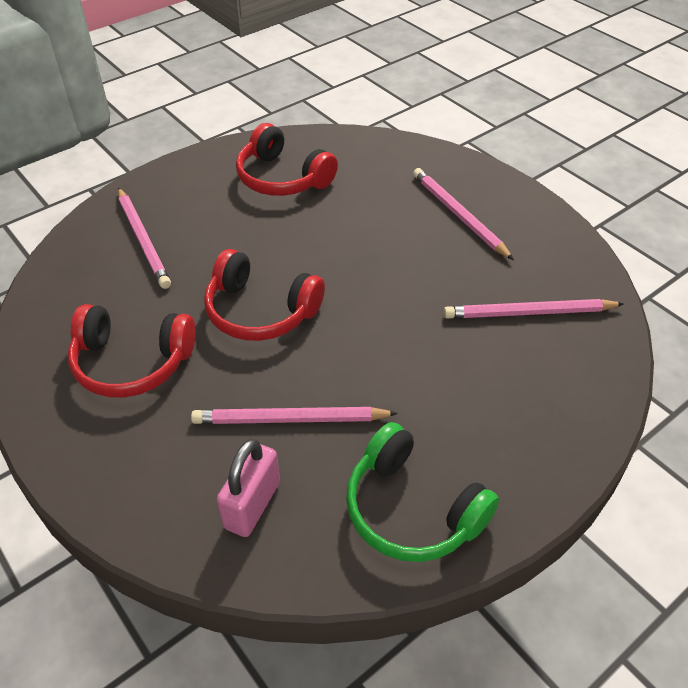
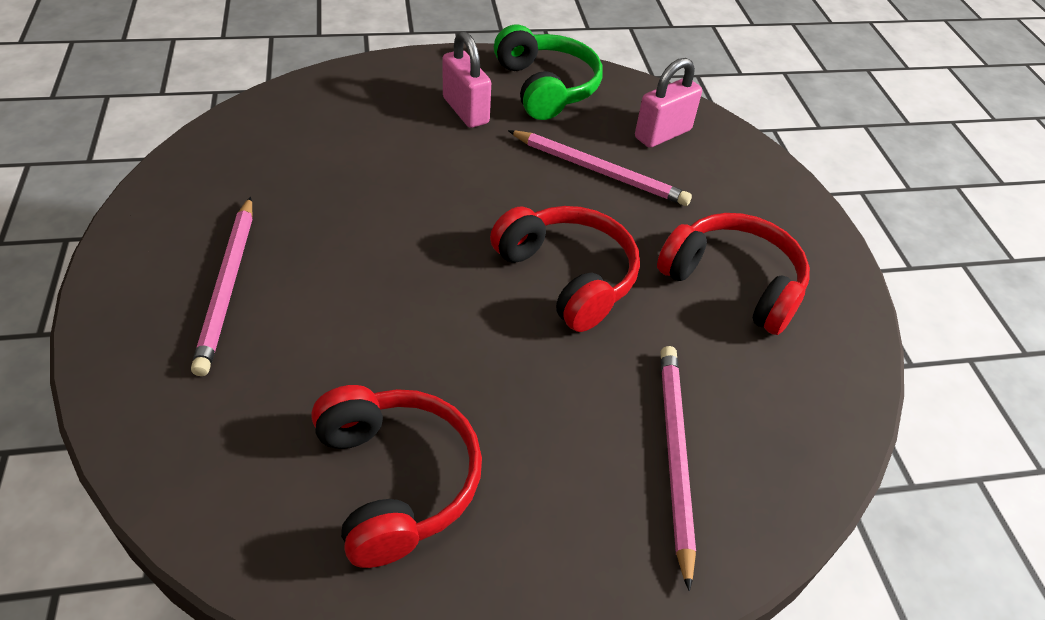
camera: 155 degrees left, 0 degrees up
pink pencil [444,299,624,319] -> none
none -> pink padlock [442,31,491,128]

